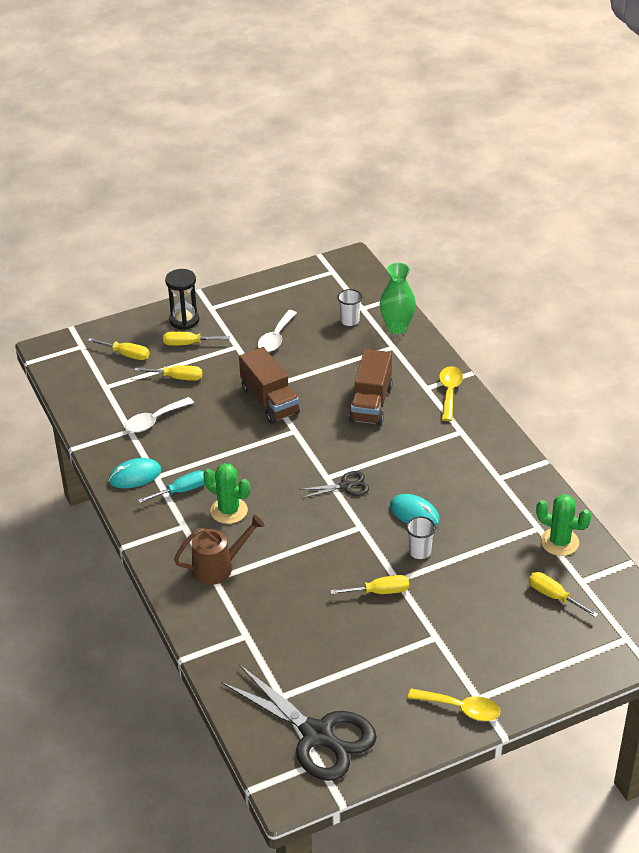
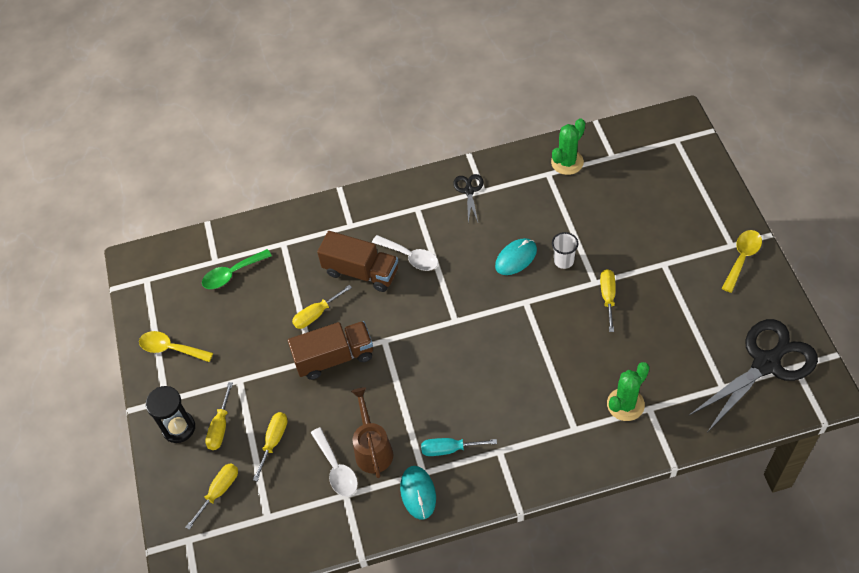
camera: 75 degrees left, 15 degrees up
turquoise screwdriver [138,471,205,503] -> turquoise screwdriver turned 75 degrees counterclockwise [421,438,497,456]
brown watering can [174,515,265,585] -> brown watering can moved to [351,387,393,478]
green cactus [203,463,250,524] -> green cactus moved to [607,362,650,421]
white spoon [258,310,297,352] -> white spoon moved to [372,235,438,271]
black scissors [299,471,369,498] -> black scissors moved to [453,174,484,223]
white cup [337,289,362,326] -> green spoon [202,249,272,289]
green vase [379,263,416,334] -> none
yellow spoon [439,366,463,421] -> yellow spoon moved to [139,331,213,362]
yellow screwdriver [529,572,599,618] -> yellow screwdriver moved to [292,285,352,329]

